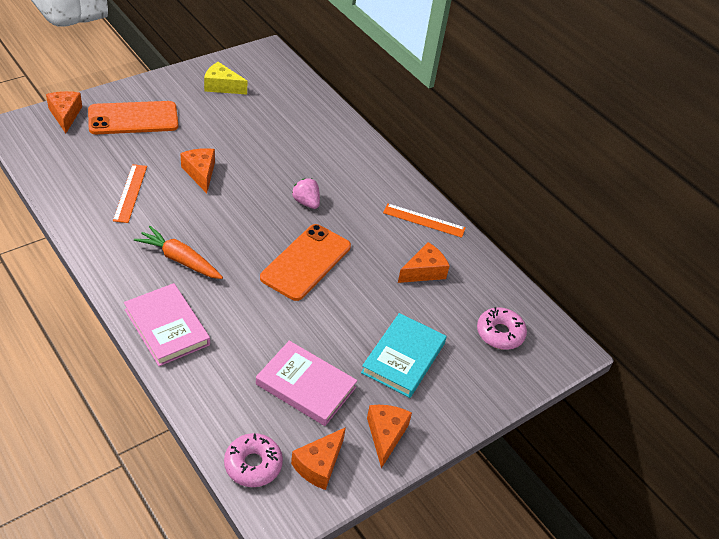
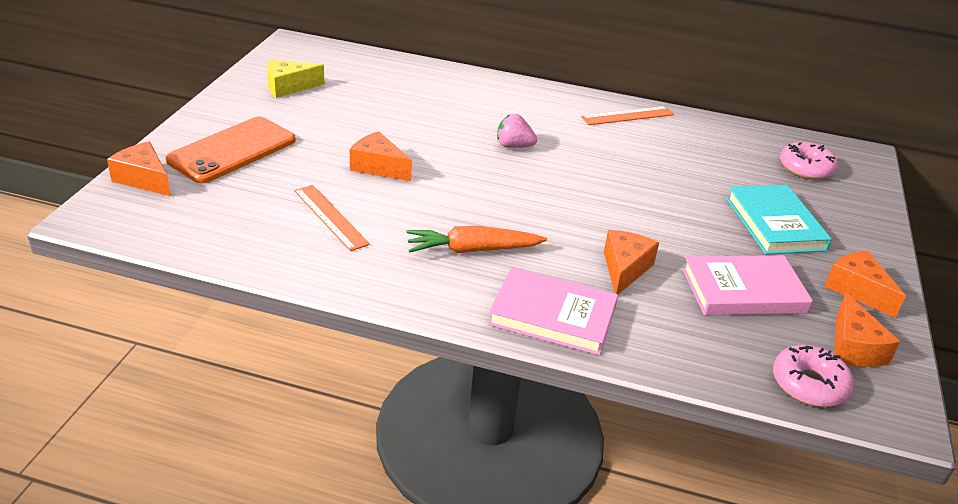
camera: 35 degrees left, 10 degrees down
orange phone [260,224,351,301] -> none
orange cheese [398,242,450,283] -> orange cheese moved to [604,230,659,294]

